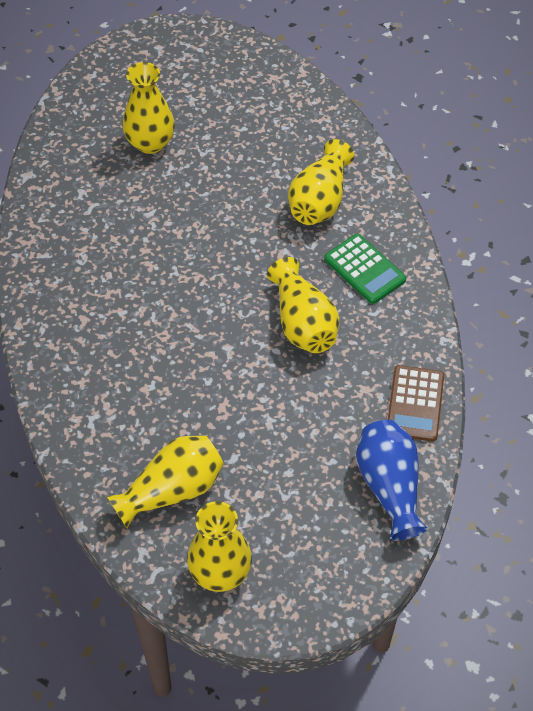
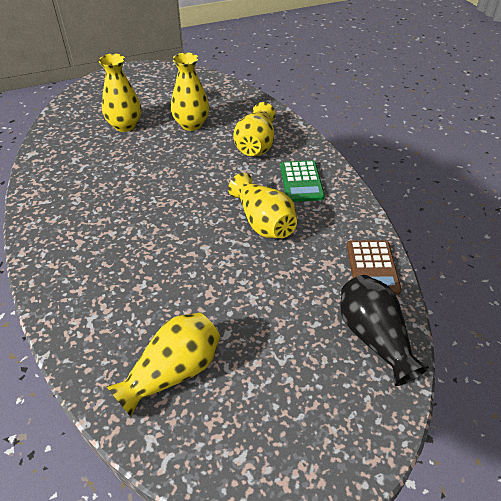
camera: 10 degrees left, 10 degrees down
yellow vase [187,501,252,592] -> yellow vase moved to [171,52,209,131]
green calculator [324,234,406,304] -> green calculator turned 45 degrees clockwise [280,160,325,202]
blue vase [356,420,428,541] -> black vase [340,275,429,386]

